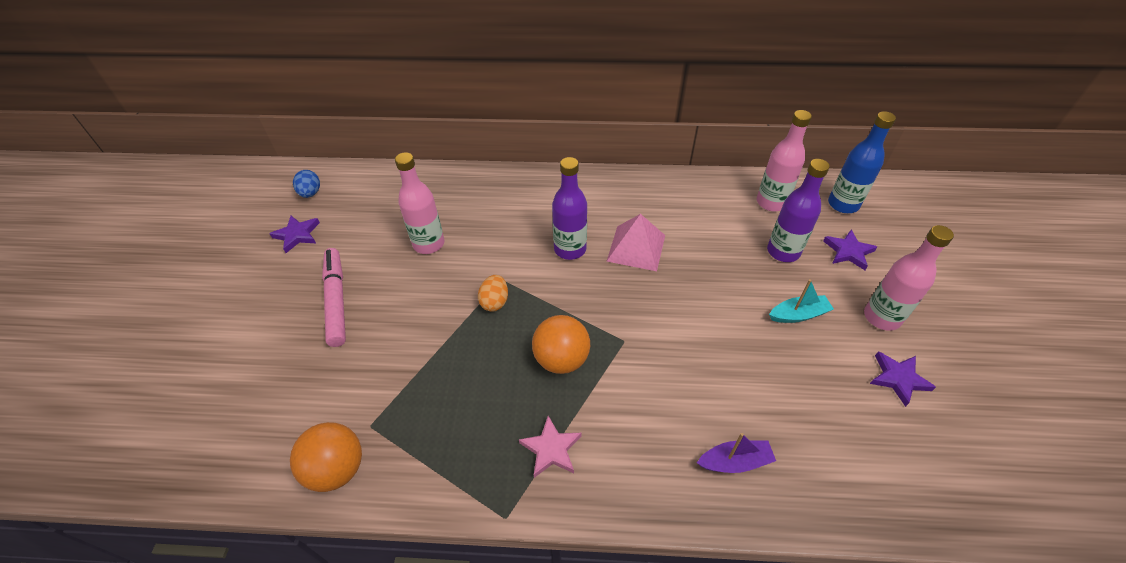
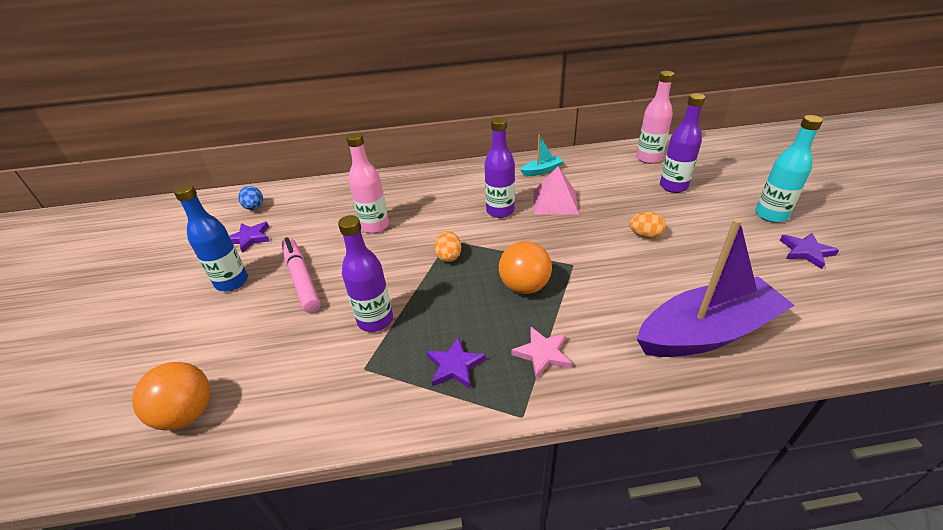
camera: 10 degrees left, 10 degrees down
orange ball [290,422,362,492] -> orange ball moved to [132,362,211,431]
purple boat [697,433,776,473] -> purple boat [637,218,795,357], size x2.32
turquoise boat [769,279,834,323] -> turquoise boat moved to [520,135,563,176]
purple star [823,230,877,270] -> purple star moved to [426,336,486,389]
blue bottle [828,111,896,213] -> blue bottle moved to [173,184,248,291]
pink bottle [864,225,954,331] -> turquoise bottle [755,115,823,223]
none -> purple bottle [338,215,393,332]
none -> orange egg [629,212,666,239]

